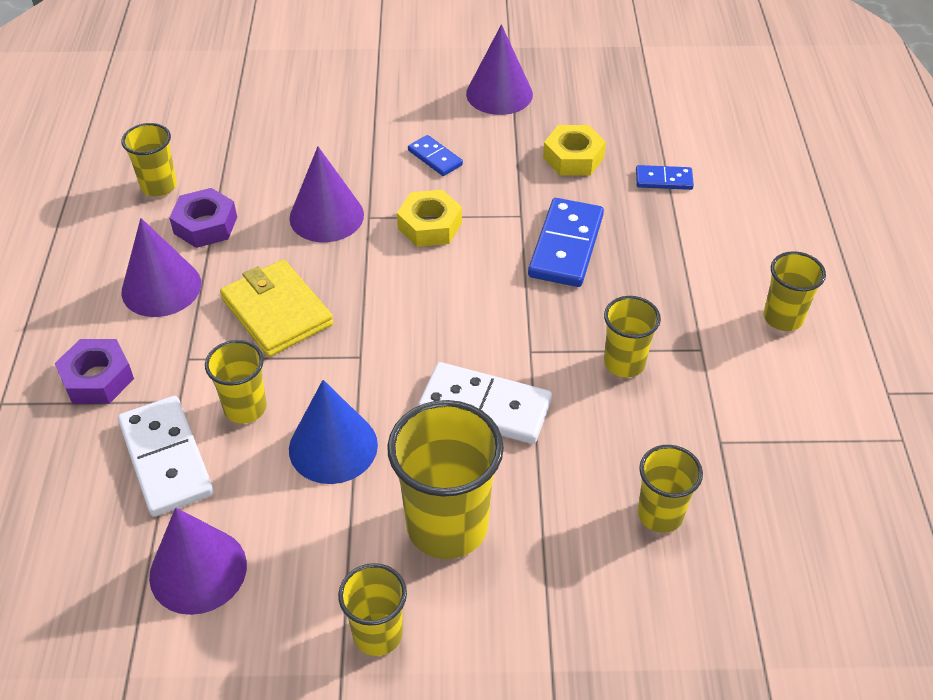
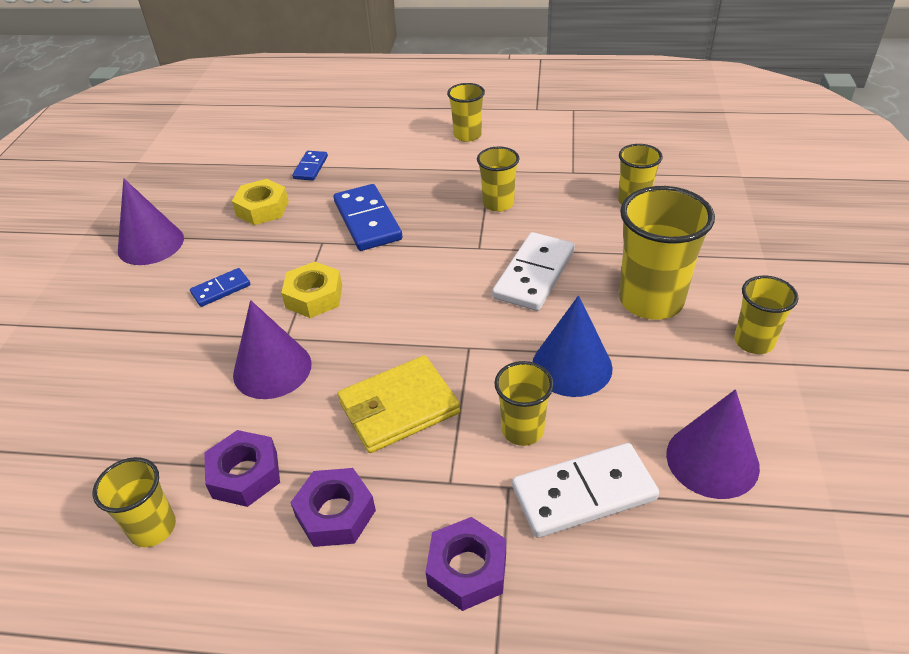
camera: 80 degrees left, 5 degrees down
purple cone [122,218,201,317] -> purple nut [290,468,376,547]
blue domino [528,198,604,287] -> blue domino turned 45 degrees clockwise [334,184,402,251]

